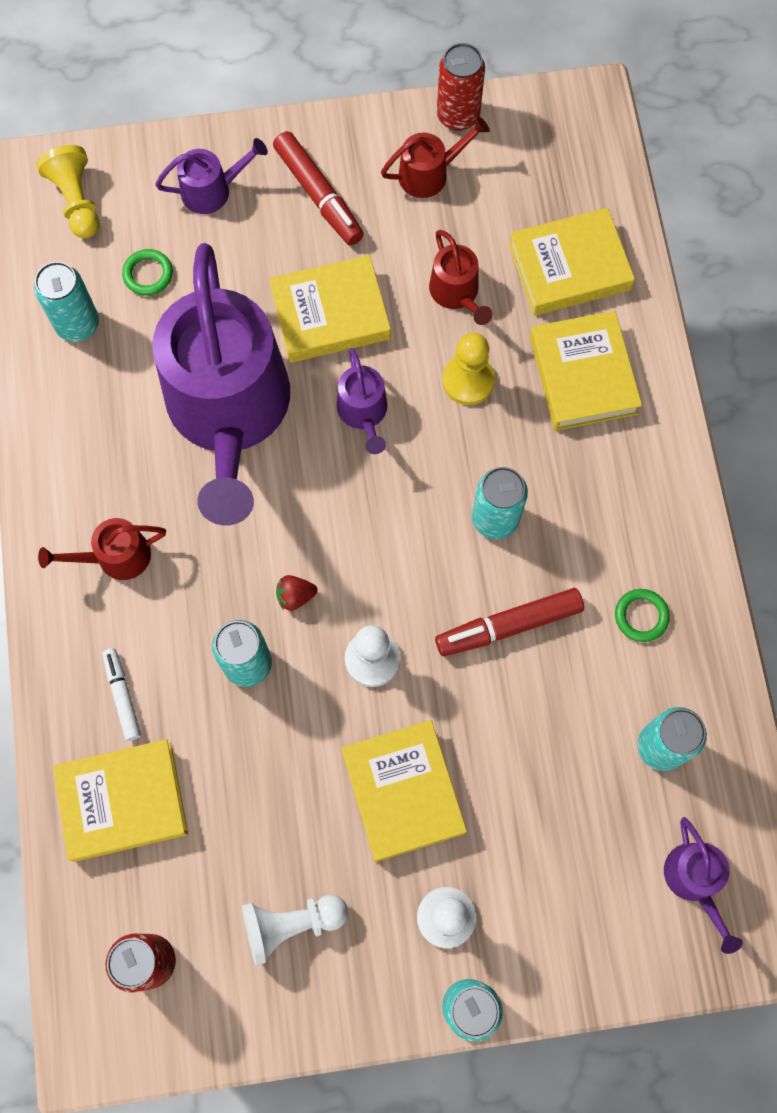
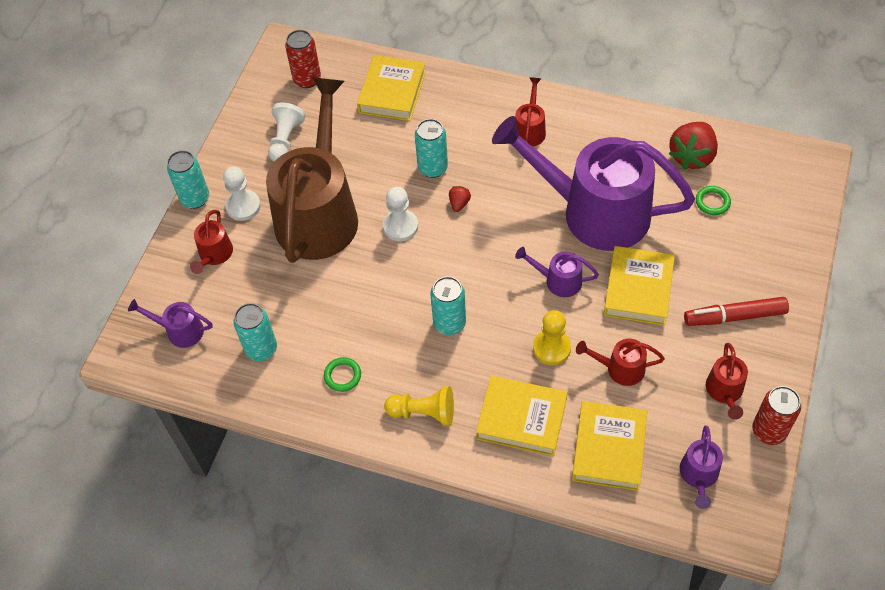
camera: 120 degrees right, 15 degrees down
turquoise can [34,262,99,342] -> red strawberry [669,122,718,170]
yellow pawn [36,145,99,238] -> yellow pawn moved to [384,386,454,426]
white marker [103,648,141,741] -> none
purple watering can [155,138,268,214] -> purple watering can moved to [680,426,723,509]
yellow book [342,720,467,862] -> brown watering can [266,78,358,263]
red marker [435,588,584,656] -> none
none -> red watering can [190,210,233,274]

